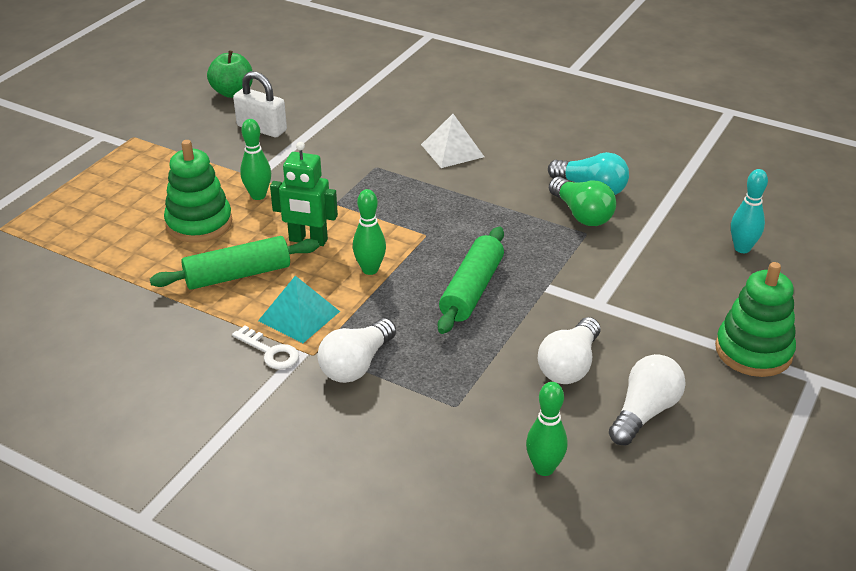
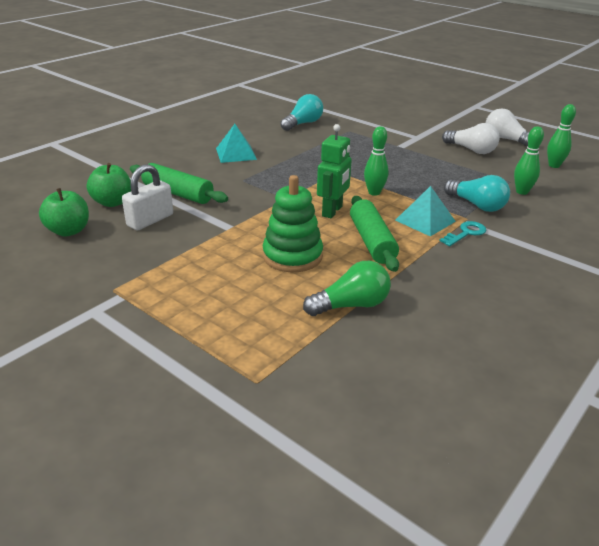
camera: 80 degrees left, 5 degrees down
white key [232,325,299,369] -> turquoise key [440,221,486,246]
green bowling pin [240,119,271,200] -> green bowling pin moved to [514,126,544,195]
white light bulb [318,318,396,383] -> turquoise light bulb [444,175,510,212]
white pyramid [421,114,484,168] -> turquoise pyramid [216,124,257,163]
green rolling pin [438,227,504,334] -> green rolling pin moved to [130,163,228,204]
green light bulb [549,177,616,226] -> green light bulb moved to [303,261,391,316]
green stacking toy [715,262,796,377] -> none
turquoise bowling pin [731,169,768,253] -> none
none -> green apple [87,163,131,207]

